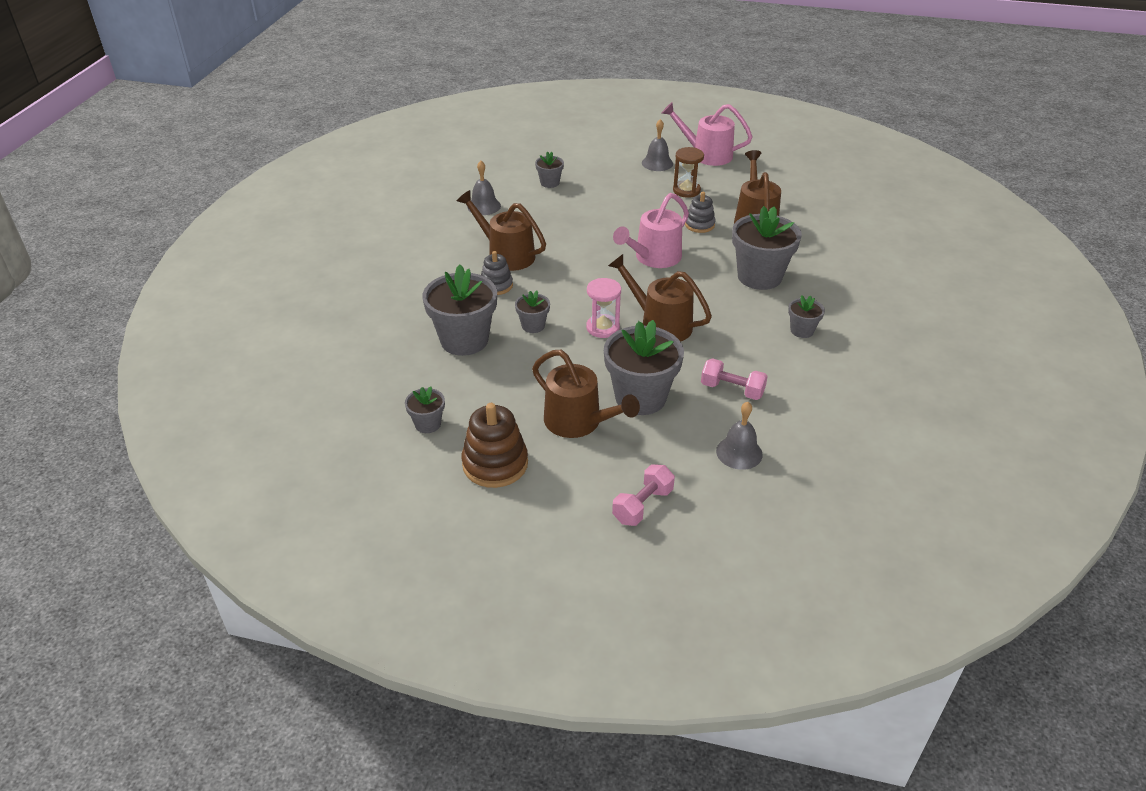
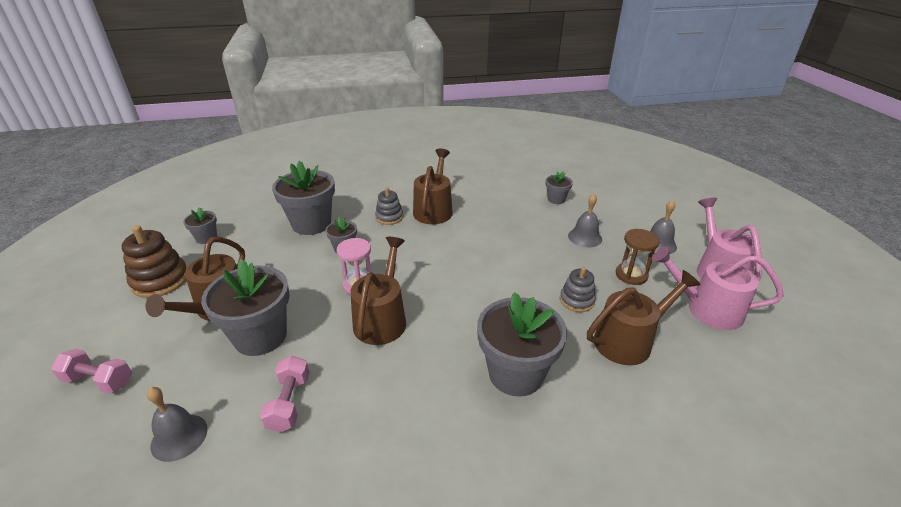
camera: 65 degrees right, 5 degrees down
grey bell [467,161,501,215] -> grey bell moved to [568,194,602,248]
pink watering can [613,193,689,268] -> pink watering can moved to [652,246,784,330]
grey flower pot [788,295,825,338] -> none

